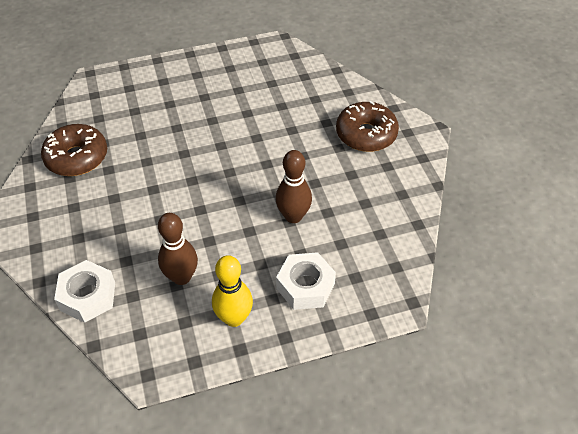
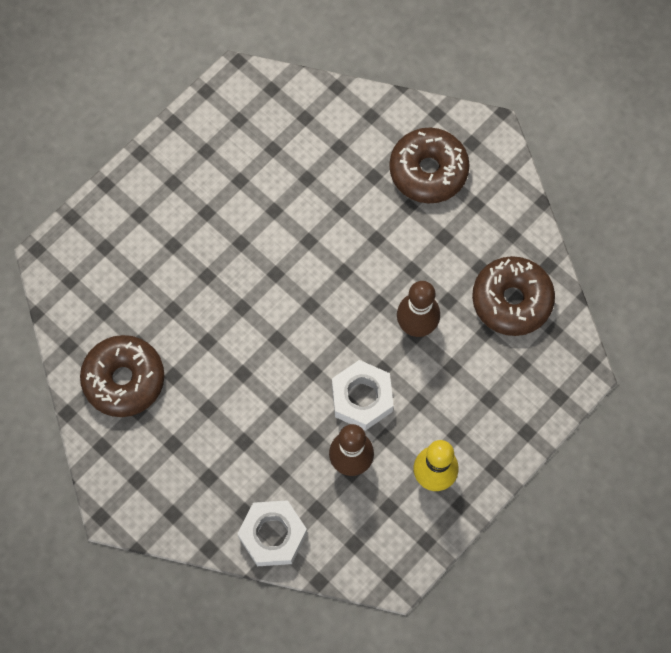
camera: 30 degrees left, 20 degrees up
white nut [276,252,336,310] -> white nut moved to [332,360,393,431]
none -> brown donut [472,256,555,336]

